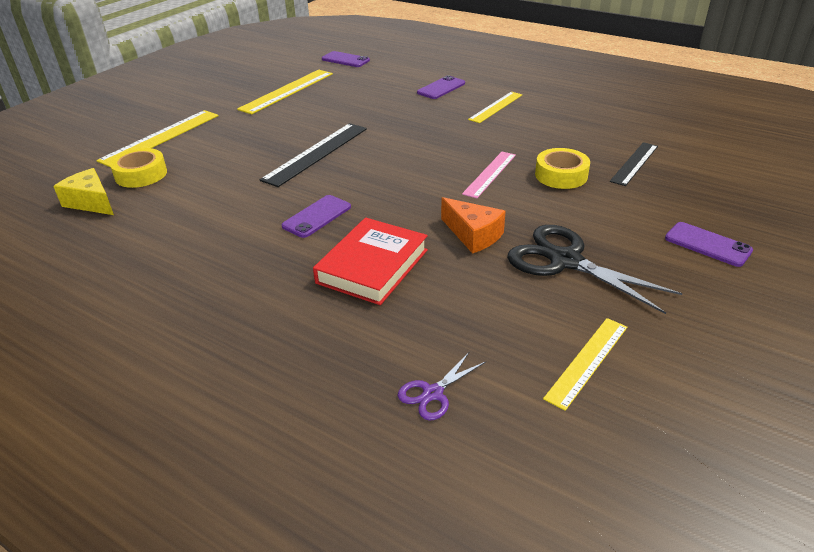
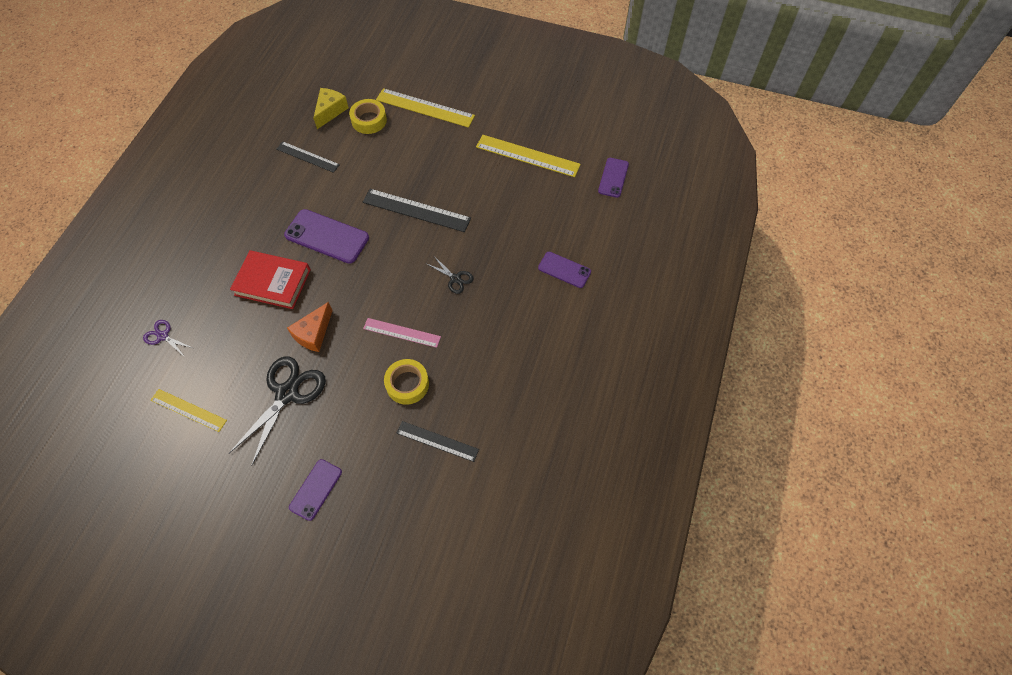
camera: 75 degrees right, 25 degrees up
purple phone [281,195,351,238] -> purple phone [284,209,369,264], size x1.63
yellow ruler [468,92,522,123] -> none
none -> black ruler [276,141,340,173]
none -> black scissors [427,256,474,294]

